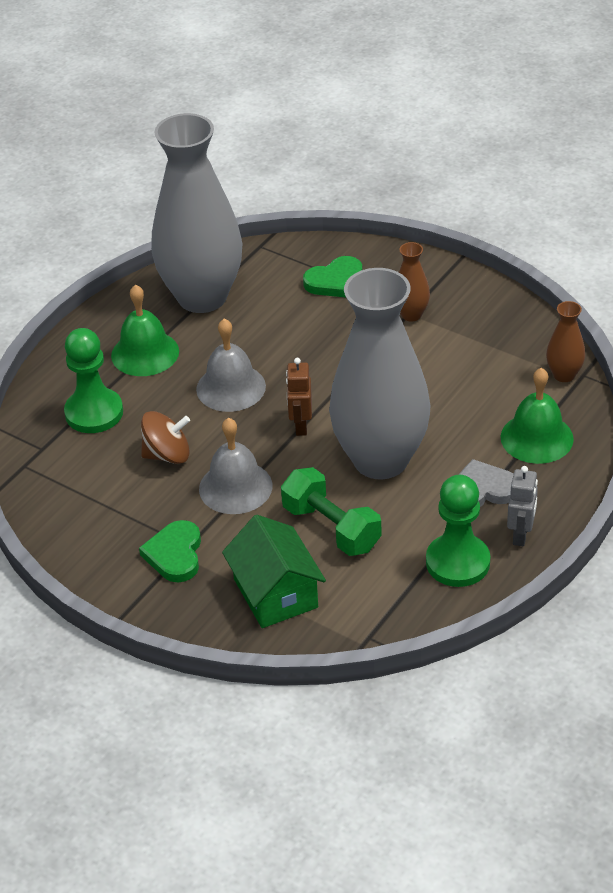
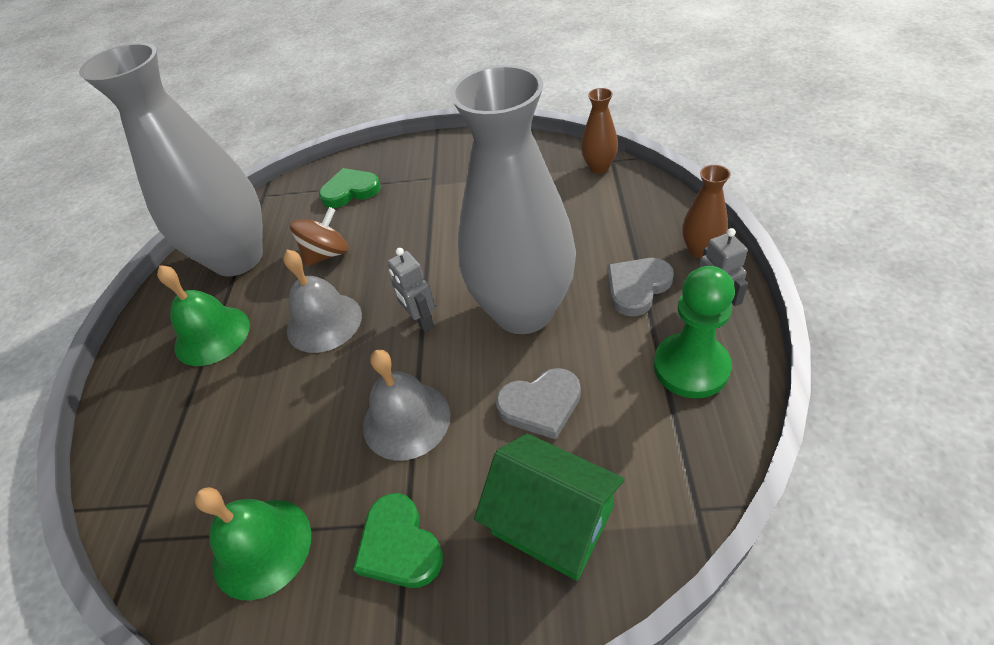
camera: 30 degrees left, 5 degrees up
green pawn [64,328,123,433] -> none
brown spinning top [141,411,190,464] -> brown spinning top moved to [290,207,349,267]
green dumbbell [281,467,382,556] -> grey heart [496,368,581,440]
brown robot [286,358,312,436] -> grey robot [387,248,435,332]
green heart [303,256,362,297] -> green heart turned 135 degrees counterclockwise [319,168,381,208]
brown vase [399,242,430,321] -> brown vase moved to [682,165,730,258]
green bell [501,368,574,464] -> green bell moved to [195,487,311,600]

